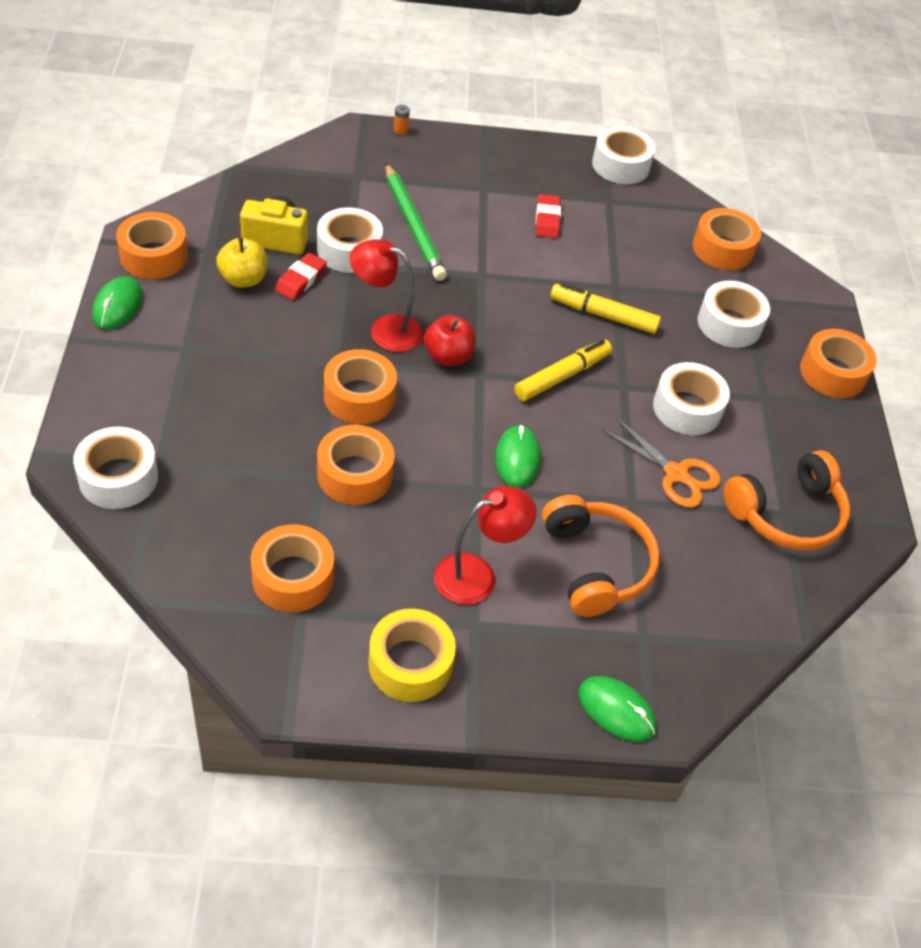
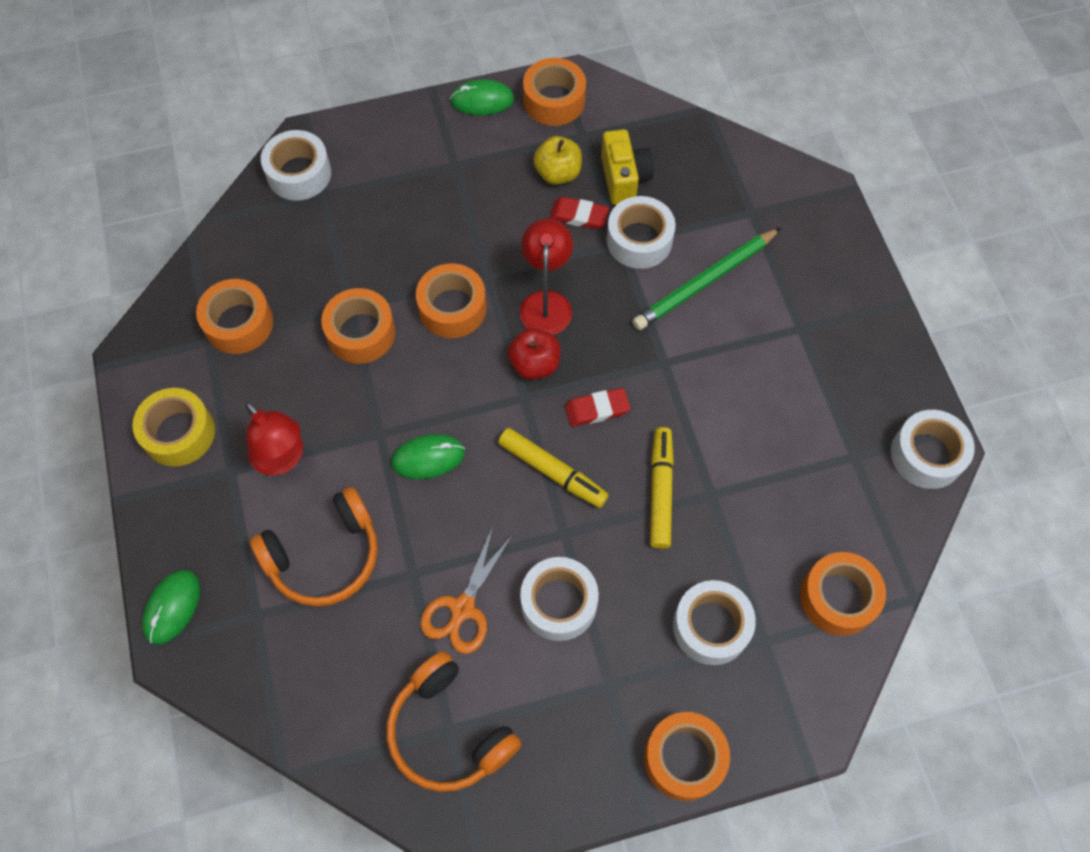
camera: 80 degrees right, 15 degrees up
orange battery [394,105,410,135] -> none
red eraser [536,194,561,238] -> red eraser moved to [565,388,630,427]

